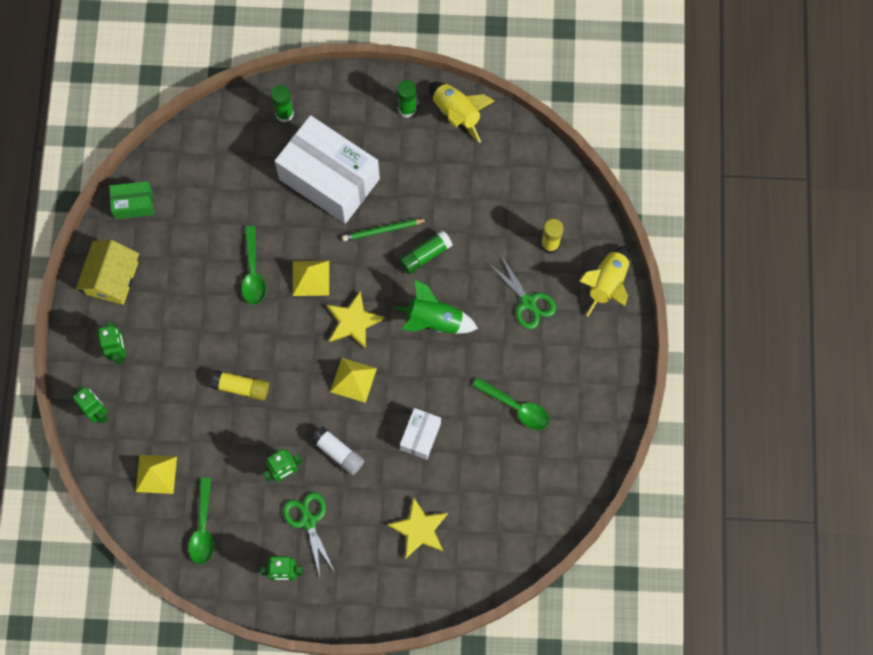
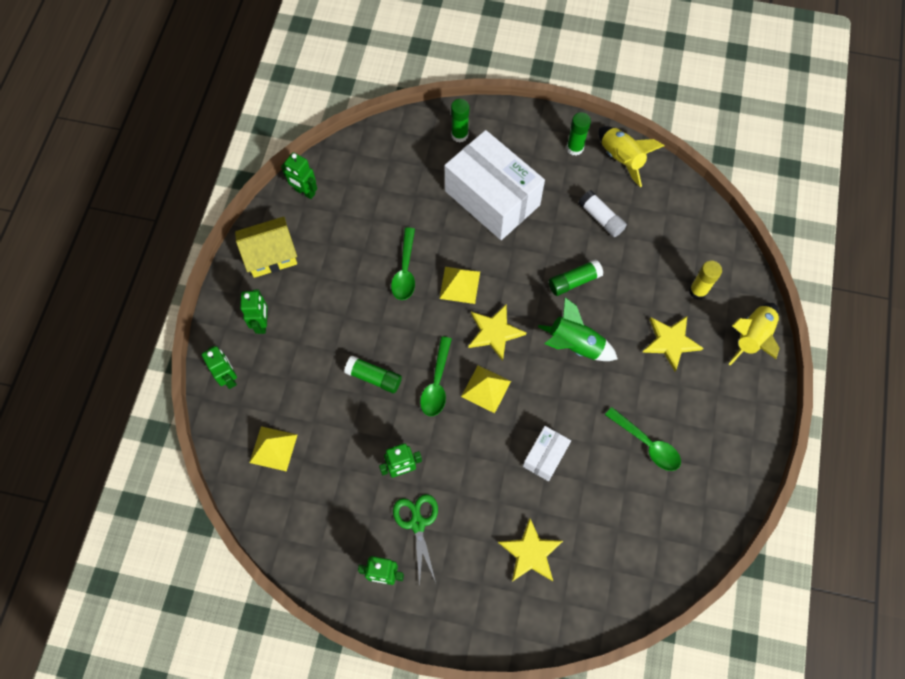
camera: 10 degrees right, 5 degrees down
yellow house [76,240,139,305] -> yellow house turned 45 degrees clockwise [235,217,297,278]
green box [109,181,154,219] -> green robot [281,152,317,199]
green spoon [188,478,214,564] -> green spoon moved to [420,336,452,416]
yellow glue stick [211,370,269,401] -> green glue stick [344,356,402,393]
white glue stick [311,426,364,475] -> white glue stick moved to [579,190,627,237]
green pencil [342,219,428,241] -> none
green scissors [491,256,556,329] -> yellow star [642,316,703,371]

